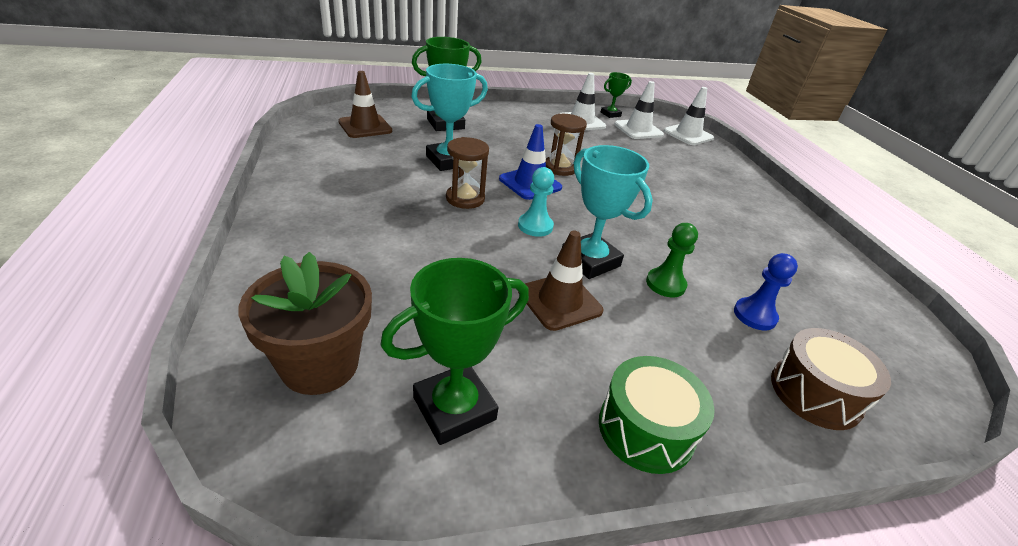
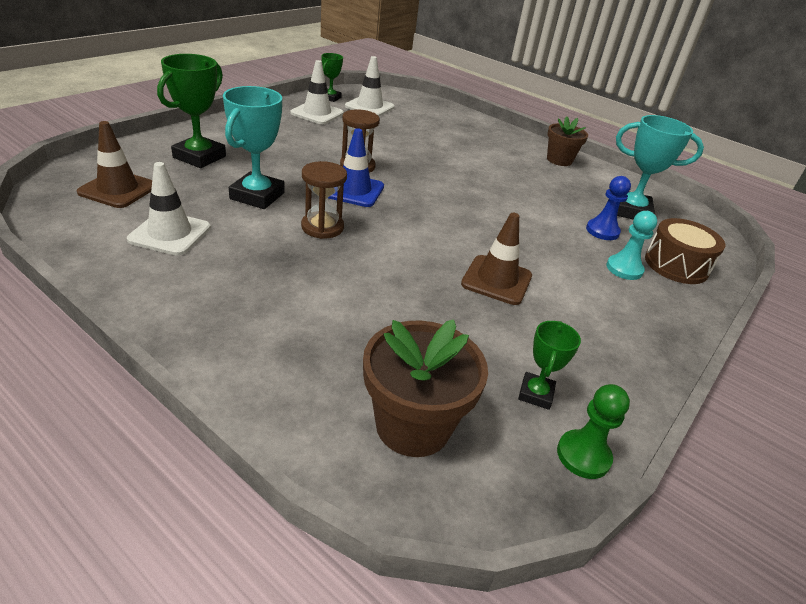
camera: 40 degrees left, 0 degrees up
green trophy [381,258,529,445] -> green trophy [518,321,581,410], size x0.56
turquoise pawn [518,167,554,237] -> turquoise pawn moved to [606,211,657,280]
turquoise trophy [562,145,653,279] -> turquoise trophy moved to [616,115,704,220]
green drum [599,356,715,474] -> none
green pawn [646,223,698,297] -> green pawn moved to [557,384,630,479]
white traffic cone [664,87,714,145] -> white traffic cone moved to [127,162,211,256]
none -> brown flower pot [547,116,588,166]

